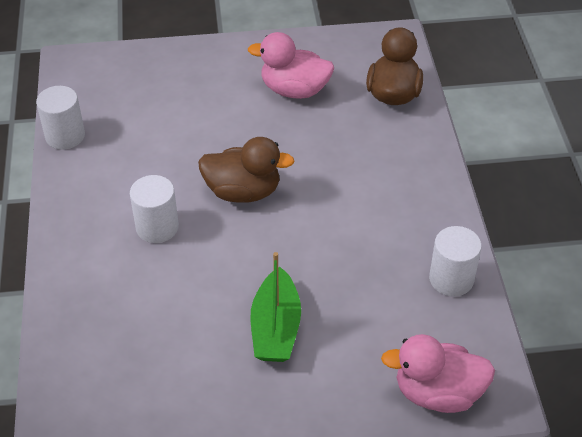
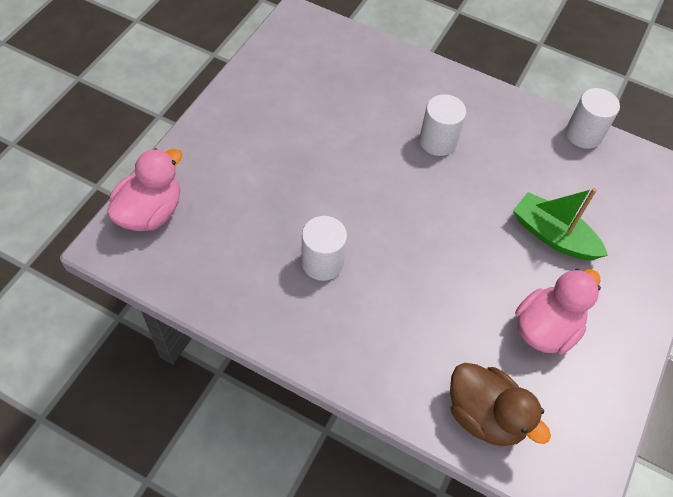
camera: 120 degrees right, 10 degrees up
brown duck [198,137,295,203] -> none
green boat [250,252,301,362] -> green boat moved to [513,188,608,260]
white cylinder [429,226,482,296] -> white cylinder moved to [301,216,347,281]

